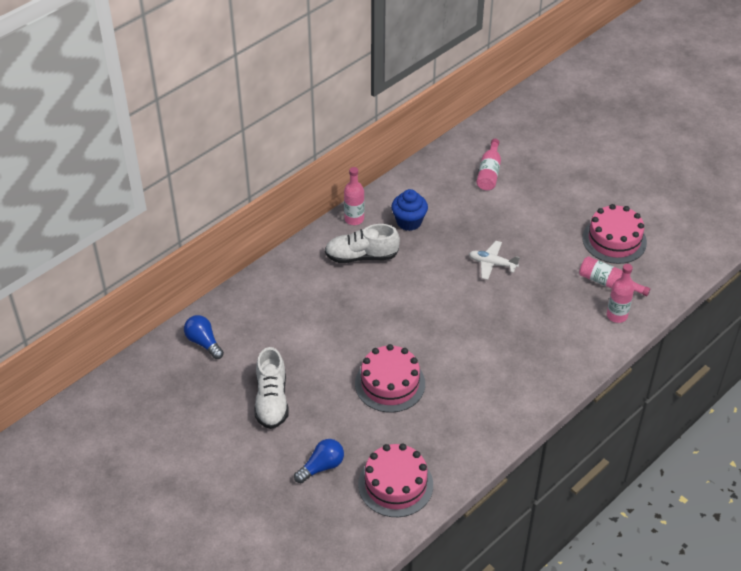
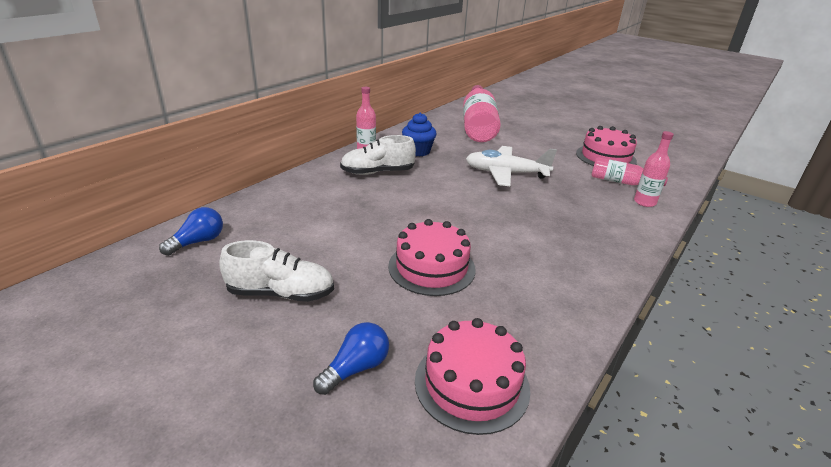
camera: 10 degrees left, 15 degrees down
blue light bulb [184,315,224,359] -> blue light bulb turned 90 degrees clockwise [159,207,223,256]
white shoe [254,347,289,429] -> white shoe turned 75 degrees counterclockwise [219,240,334,302]
white plane [469,241,520,280] -> white plane [466,146,557,186], size x1.71
pink bottle [476,139,501,190] -> pink bottle [463,85,501,142], size x1.98

